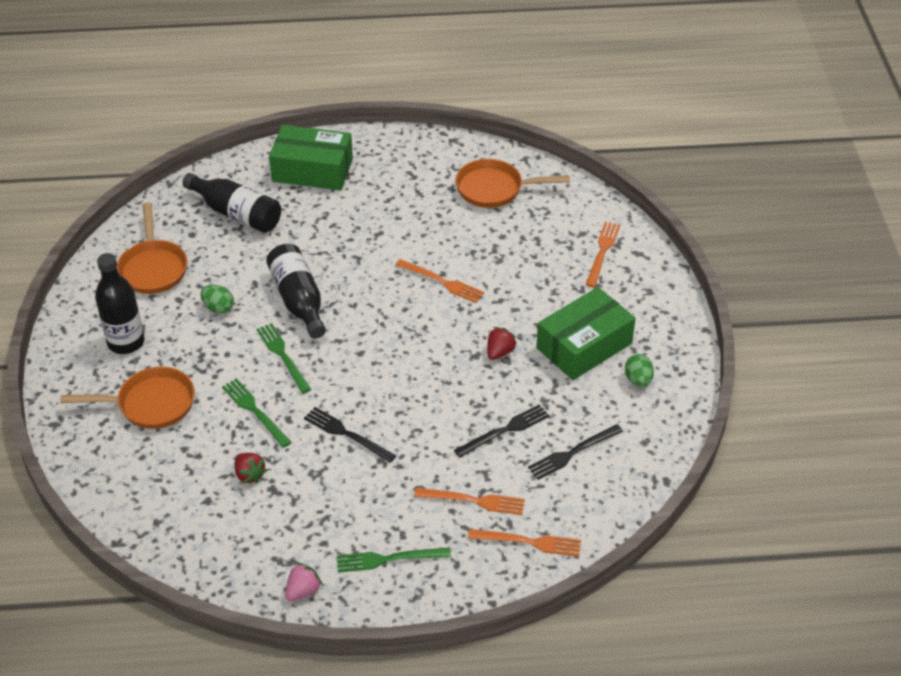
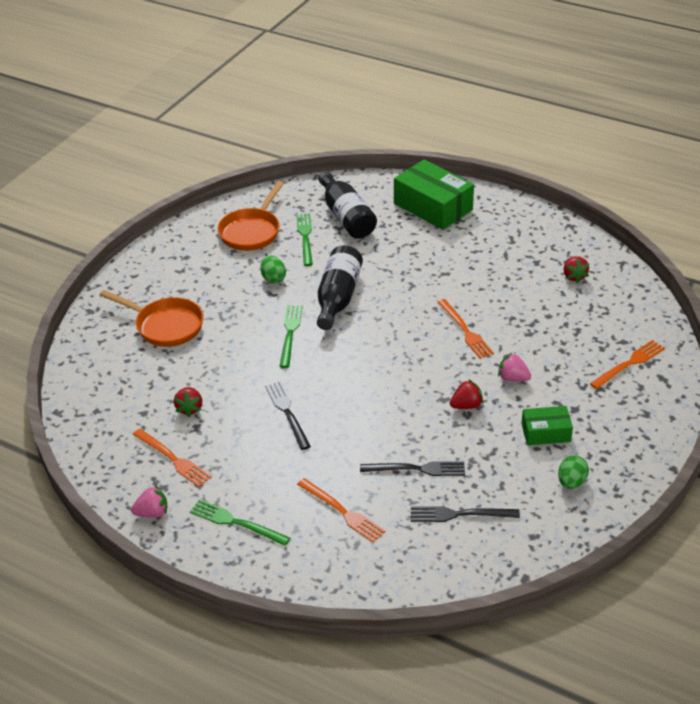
camera: 35 degrees right, 5 degrees down
black bottle [95,253,144,354] -> none
green fork [222,378,292,448] -> green fork moved to [296,214,313,266]
orange pan [455,159,570,208] -> red strawberry [564,256,589,283]
orange fork [468,529,581,557] -> orange fork moved to [133,429,212,487]
green box [536,287,636,380] -> green box [521,406,573,445], size x0.54
none -> pink strawberry [498,353,531,381]

